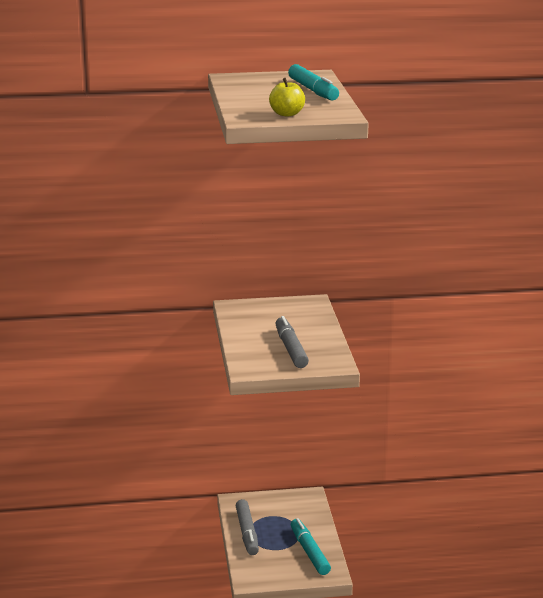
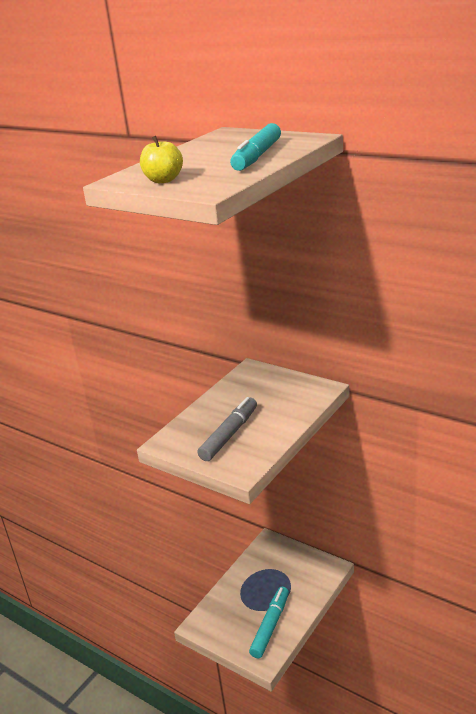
camera: 45 degrees right, 5 degrees up
grey marker [235,499,259,555] -> none

